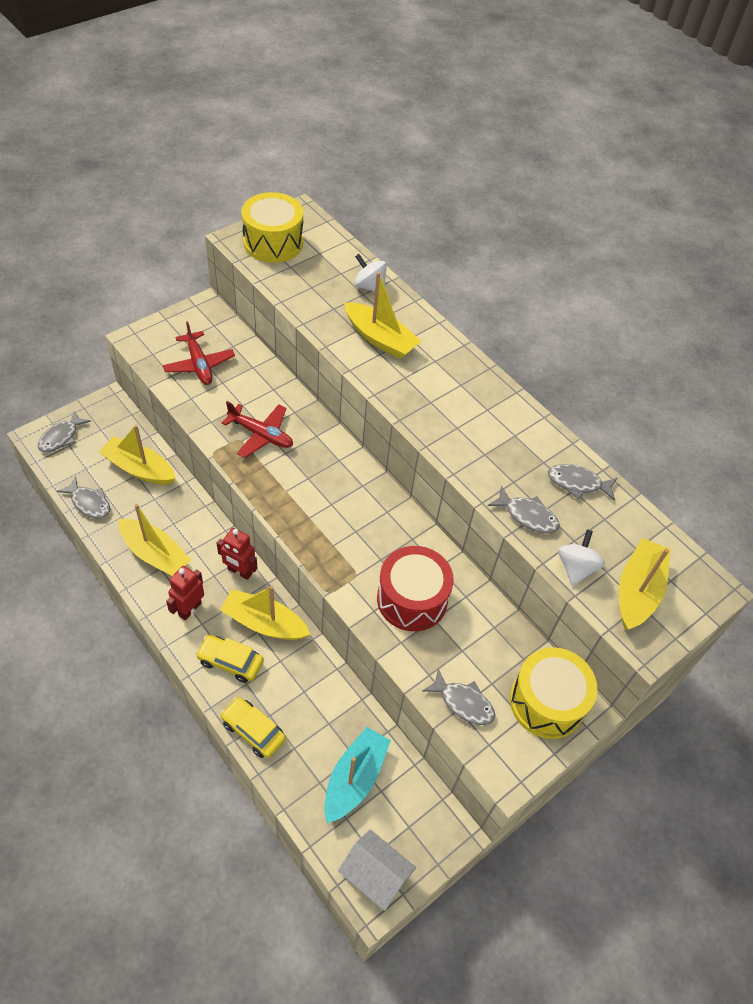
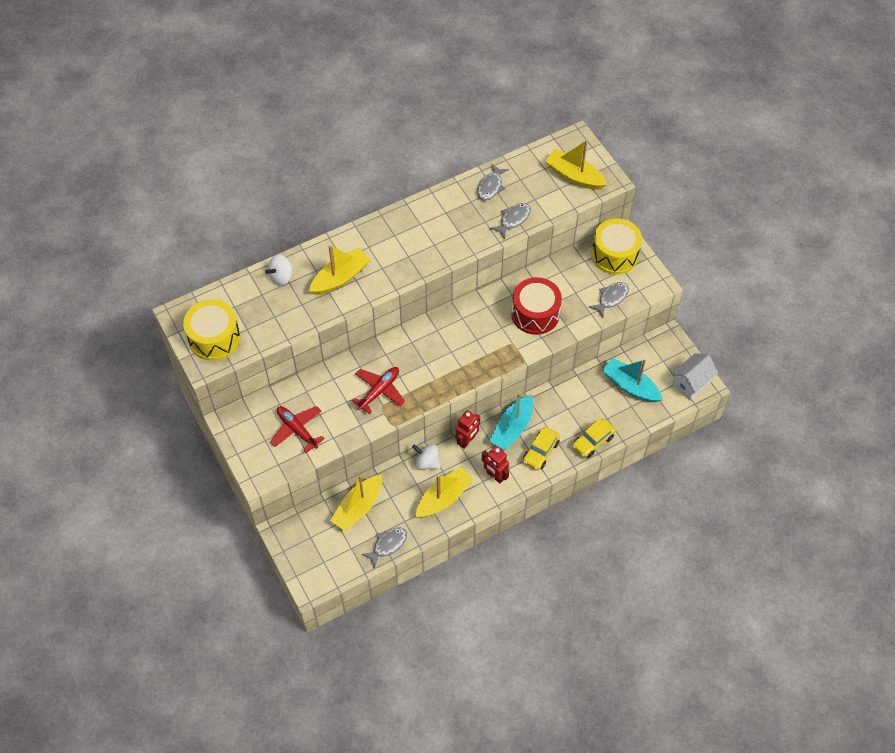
camera: 75 degrees left, 5 degrees up
grey fish [38,411,91,452] -> none
red plane [163,321,235,385] -> red plane turned 120 degrees counterclockwise [270,406,325,453]
yellow boat [220,586,311,640] -> turquoise boat [489,393,533,450]
white spinning top [558,529,605,586] -> white spinning top moved to [412,444,441,470]

